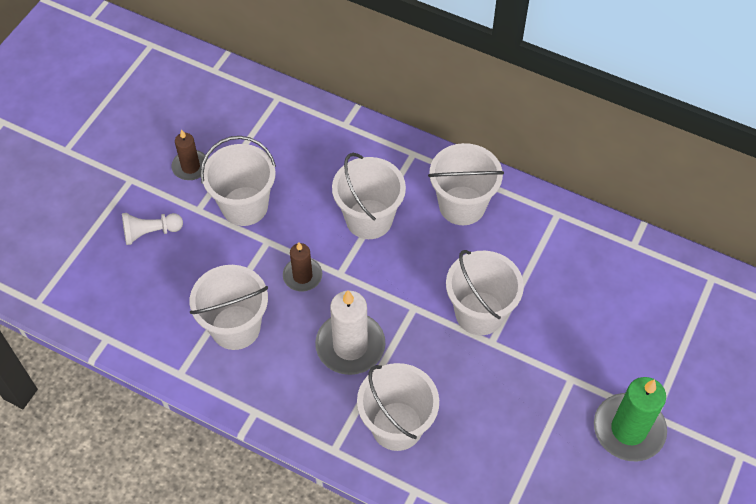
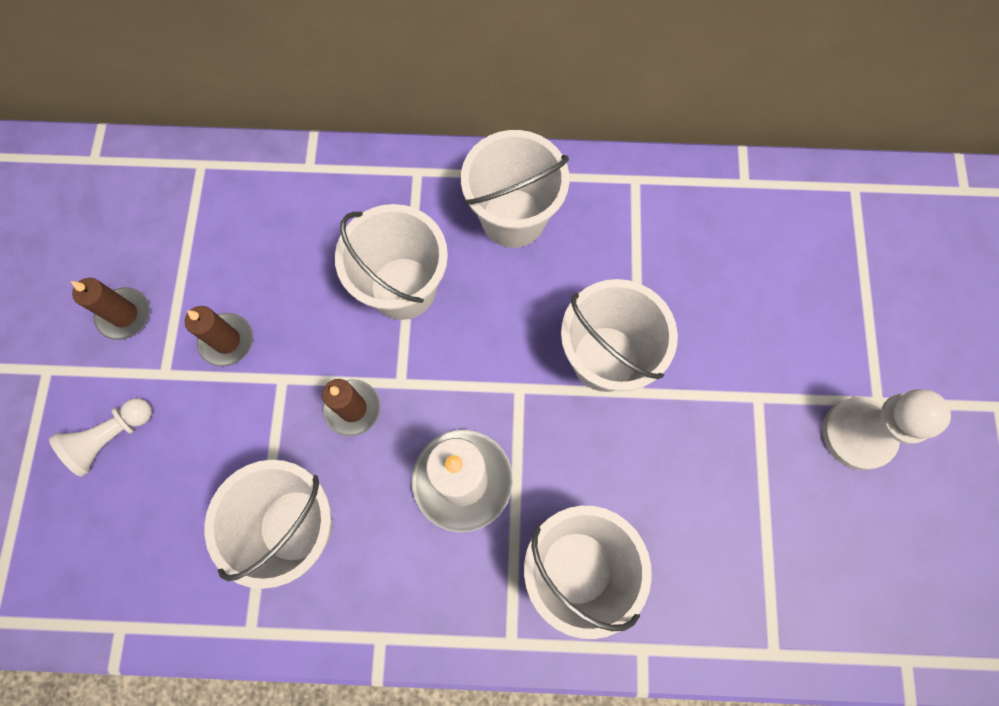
camera: 25 degrees left, 15 degrees up
white bucket [200,136,276,226] -> brown candle [185,306,253,366]
green candle [594,377,667,461] -> white pawn [822,389,951,470]

